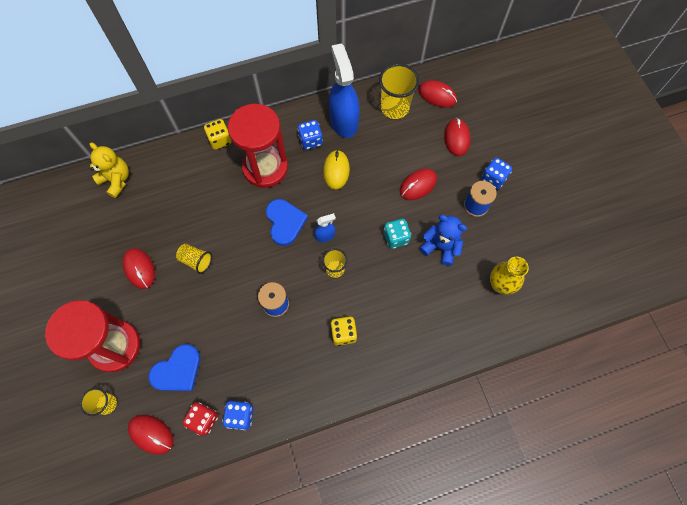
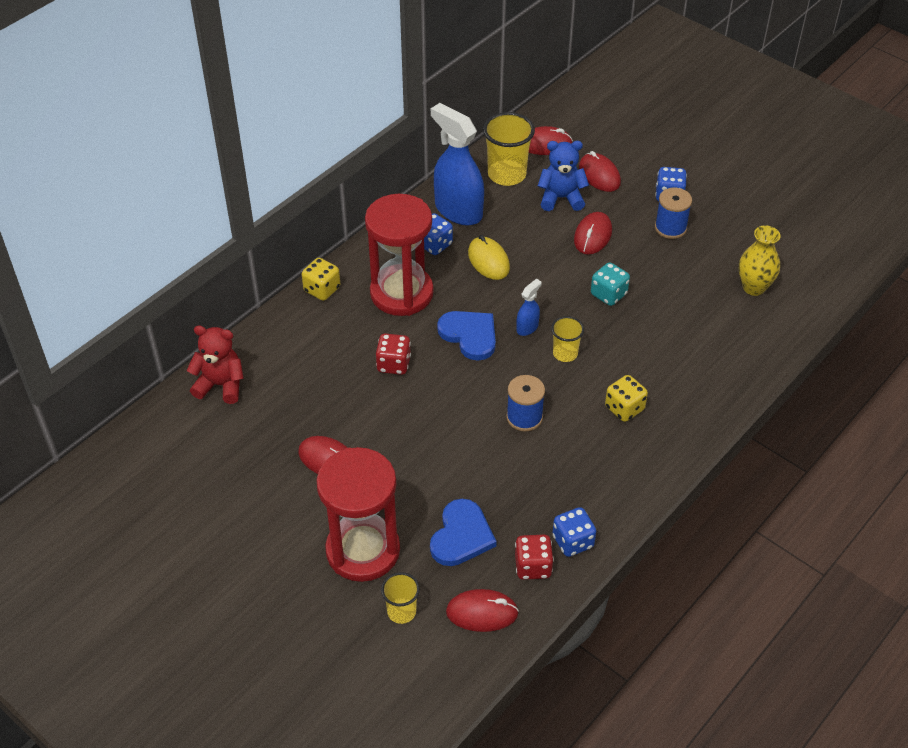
camera: 30 degrees left, 20 degrees down
yellow teddy bear [89,143,129,198] -> red teddy bear [187,325,244,404]
yellow cup [176,244,212,274] -> none
blue teddy bear [419,215,467,266] -> blue teddy bear moved to [538,141,589,211]
none -> red dice [376,333,411,375]

